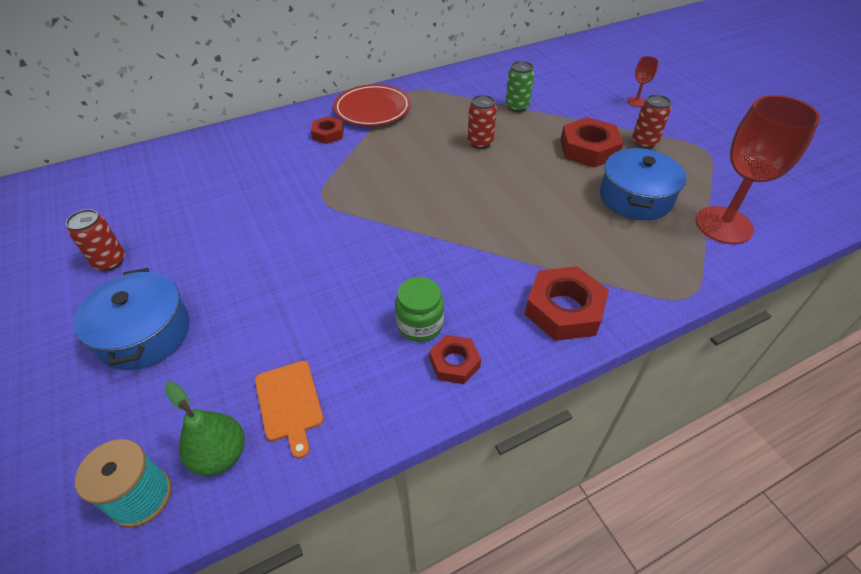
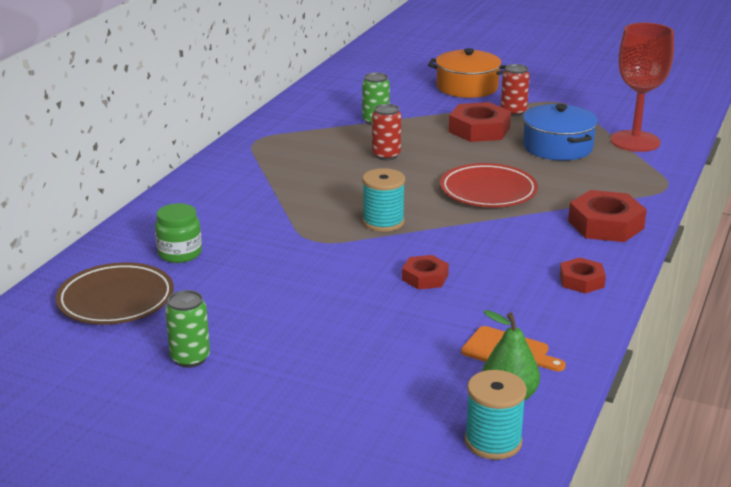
camera: 40 degrees left, 20 degrees down
red can [66,209,125,271] -> green can [165,290,210,368]
blue pot [73,268,190,370] -> none
red nut [311,116,344,144] -> red nut moved to [402,255,449,289]
red plate [334,84,411,126] -> red plate moved to [440,163,538,207]
green jar [395,277,444,342] -> green jar moved to [155,203,202,263]
red goblet [627,56,659,107] -> orange pot [428,48,507,98]
none -> brown plate [56,262,174,324]
none -> turquoise spool [362,168,405,232]

